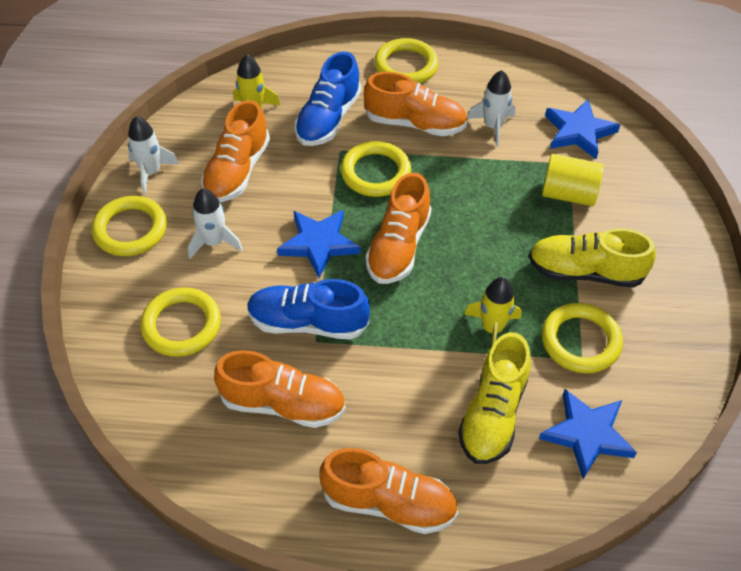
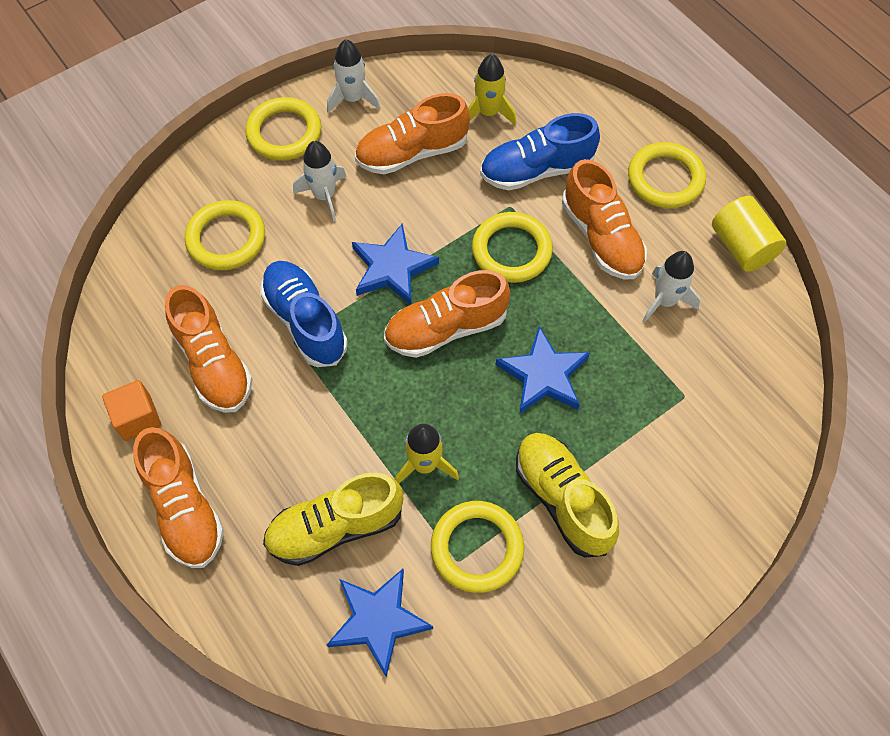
camera: 50 degrees right, 10 degrees up
yellow cylinder [542,154,604,206] -> yellow cylinder moved to [712,196,787,272]
blue star [545,99,620,159] -> blue star moved to [496,326,590,414]
none -> orange cube [102,380,161,441]

